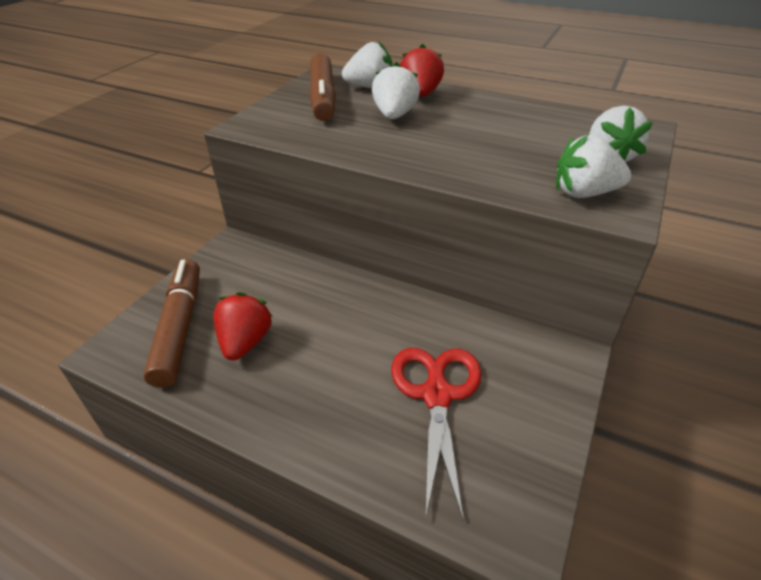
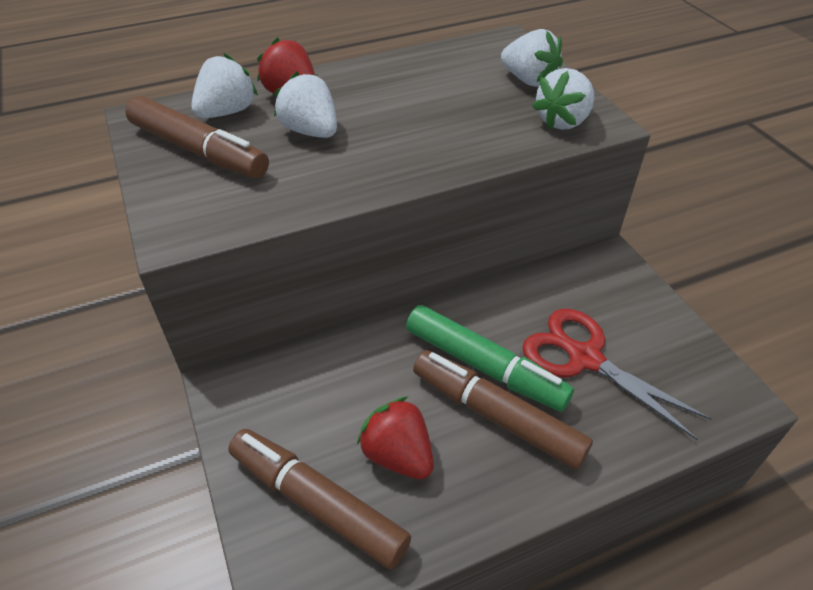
camera: 50 degrees left, 5 degrees up
none -> green marker [406,305,574,412]
none -> brown marker [413,350,593,470]

